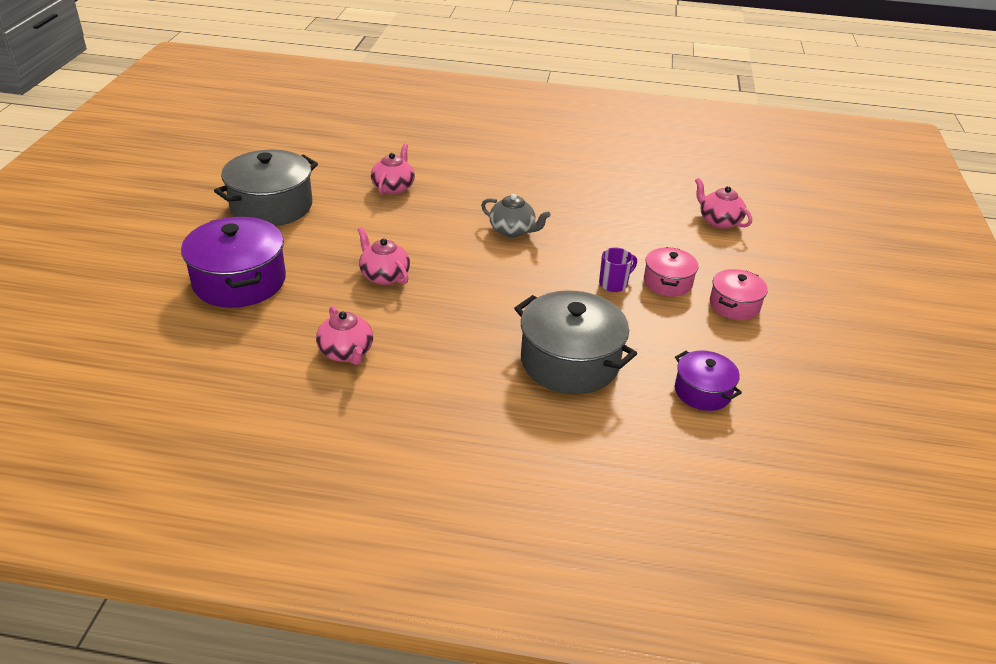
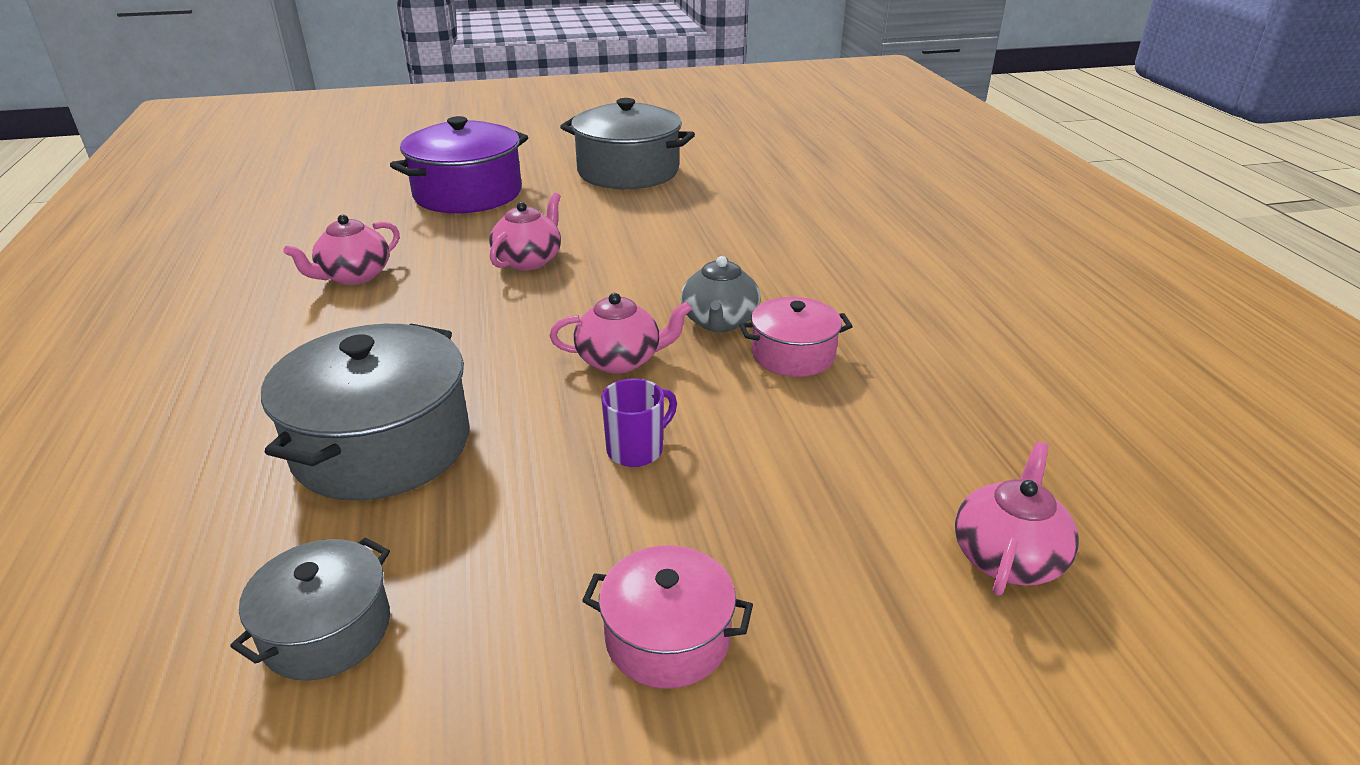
camera: 70 degrees right, 5 degrees down
pink teapot [371,144,415,195] -> pink teapot moved to [550,293,692,374]
purple mug [599,248,637,292] -> purple mug turned 75 degrees counterclockwise [601,378,677,467]
pink pot [644,247,699,296] -> pink pot moved to [739,297,853,377]
purple pot [675,350,742,411] -> grey pot [230,537,390,681]

